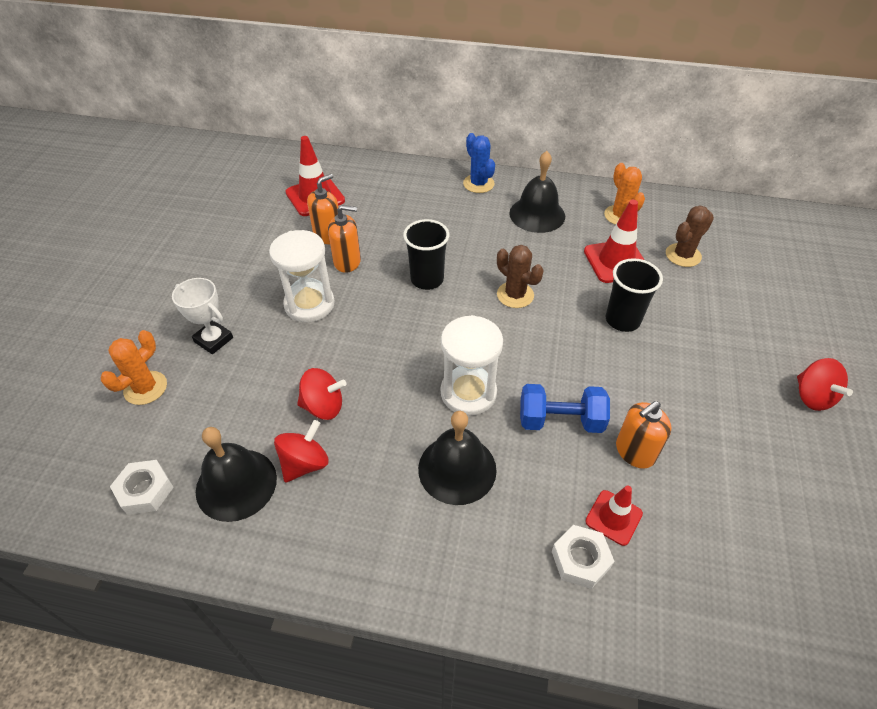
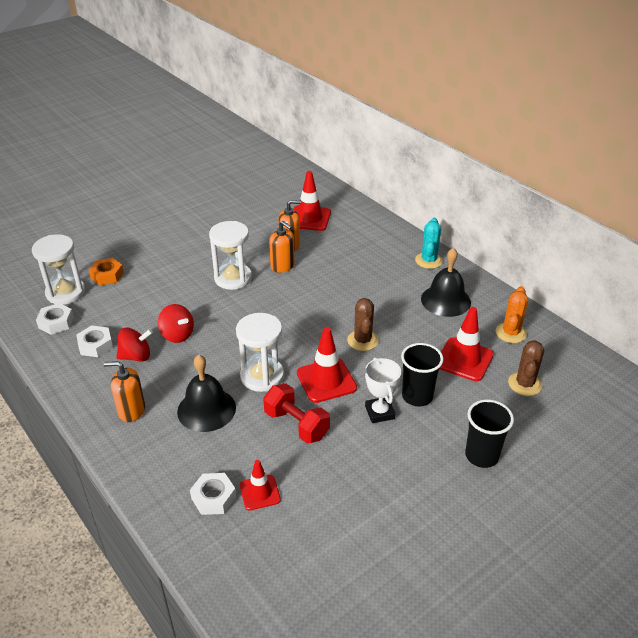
camera: 40 degrees right, 10 degrees down
orange cactus [101,330,167,405] -> orange nut [89,258,124,285]
white trophy [172,278,233,354] -> white trophy moved to [365,357,401,423]
black bell [196,427,277,522] -> white nut [76,325,113,357]
black cup [403,219,449,290] -> black cup moved to [465,400,514,468]
blue cactus [463,133,495,193] -> turquoise cactus [415,218,443,269]
blue dumbbell [520,384,610,433] -> red dumbbell [263,383,330,444]
orange soap dispenser [616,401,671,469] -> orange soap dispenser moved to [104,361,145,422]
brown cactus [666,206,714,267] -> brown cactus turned 75 degrees counterclockwise [508,340,544,396]
red spinning top [797,358,853,411] -> none
none -> white hourglass [32,234,85,305]
none -> red traffic cone [297,327,357,403]

